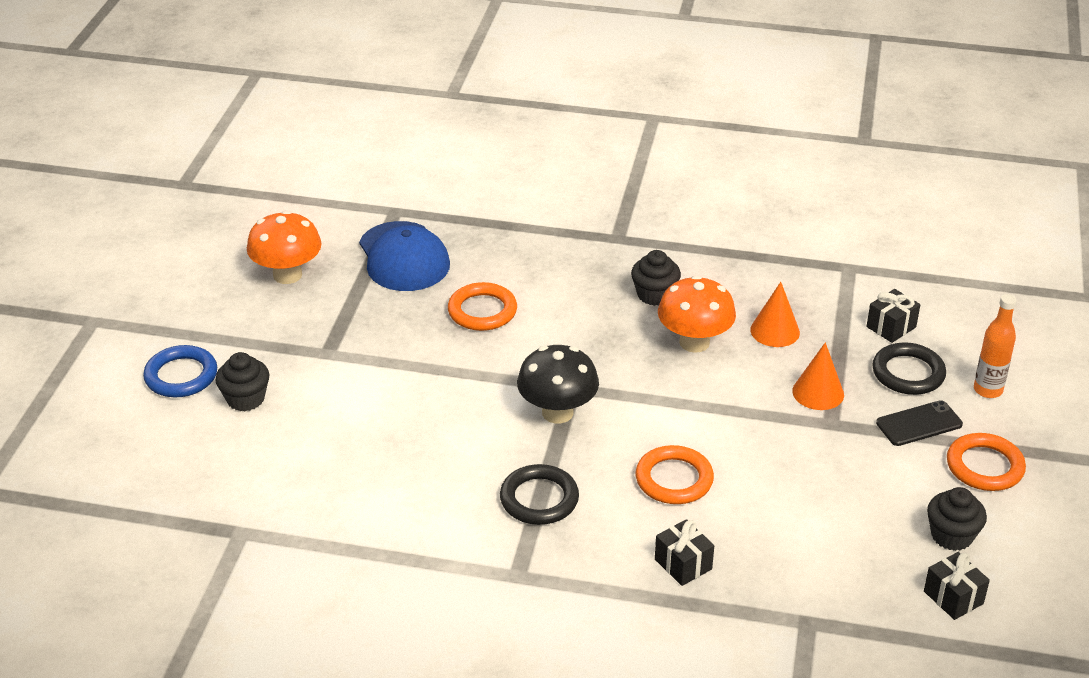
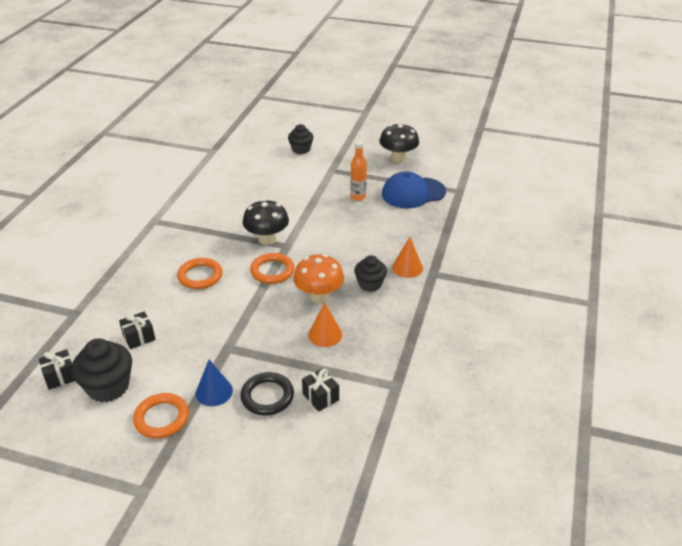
camera: 95 degrees right, 0 degrees up
blue ring [143,345,217,397] -> none
orange mushroom [247,210,322,284] -> black mushroom [379,123,419,163]
orange ring [448,282,517,331] -> orange ring moved to [250,253,295,284]
black ring [500,464,579,525] -> none
black gift [655,519,714,586] -> black gift moved to [119,311,156,349]
orange cone [792,342,844,410] -> orange cone moved to [392,237,423,278]
black phone [876,400,963,446] -> blue cone [196,360,233,406]
black cupcake [927,487,987,551] -> black cupcake [71,339,132,402], size x1.53
orange bottle [974,294,1017,398] -> orange bottle moved to [350,141,367,201]

